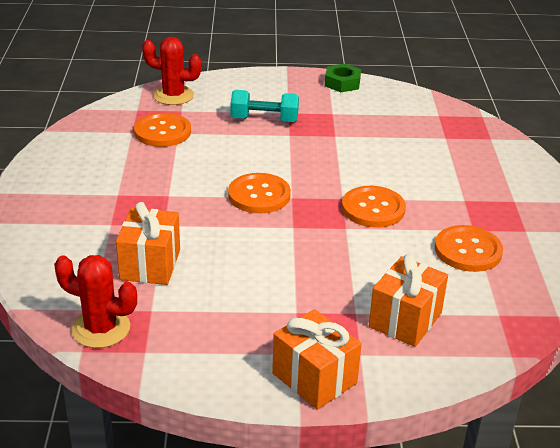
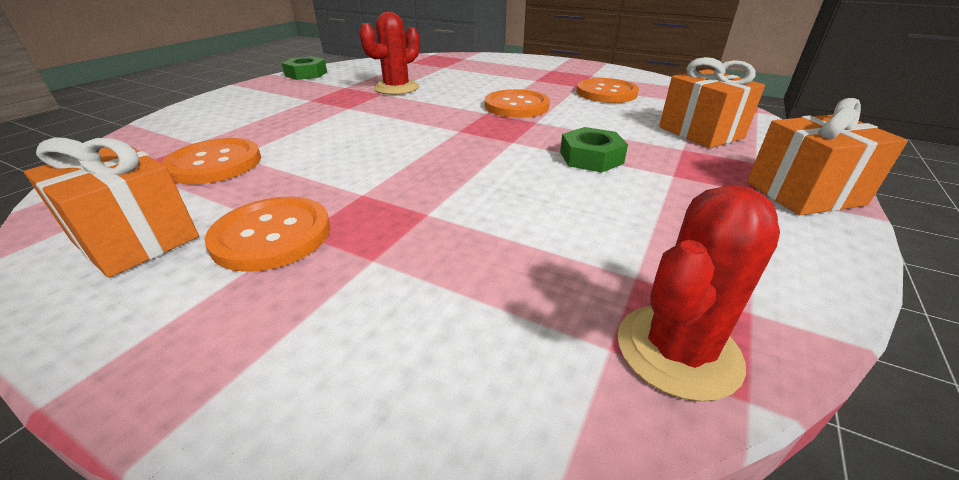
camera: 60 degrees left, 0 degrees up
orange gift [116,202,180,285] -> orange gift moved to [24,137,199,278]
red cactus [142,37,202,105] -> red cactus moved to [359,12,420,95]
orange button [228,173,291,213] -> orange button moved to [205,196,330,272]
turquoise dumbbell [231,90,299,122] -> none
none -> green nut [560,127,628,173]

